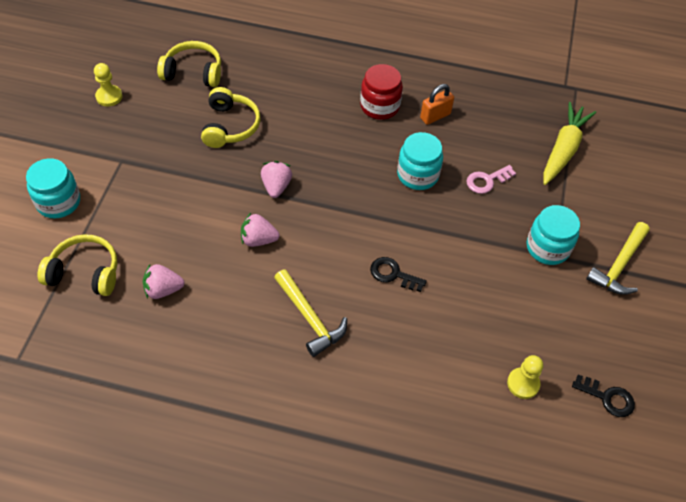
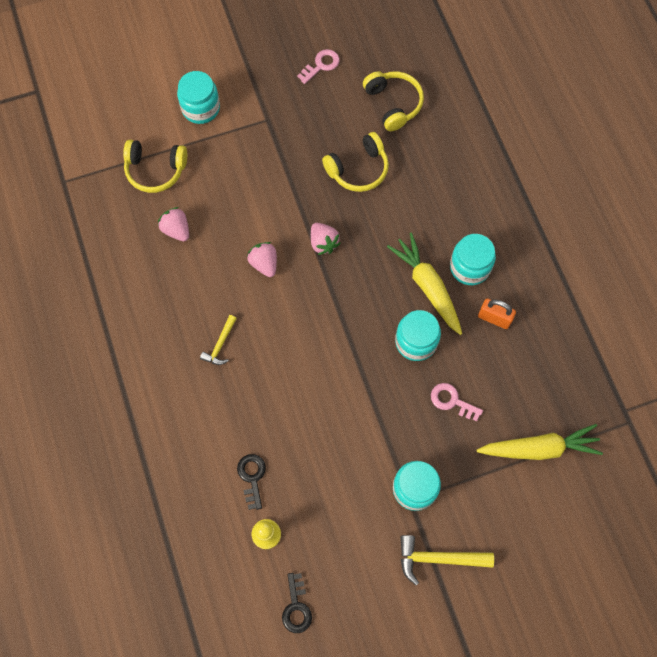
camera: 60 degrees right, 15 degrees up
yellow headphones [37,234,117,296] -> yellow headphones turned 120 degrees clockwise [123,140,187,193]
yellow pawn [94,63,122,106] -> pink key [297,49,340,84]
pink strawberry [261,161,292,198] -> pink strawberry turned 90 degrees clockwise [311,223,341,255]
yellow hammer [274,269,347,357] -> yellow hammer [200,315,237,365], size x0.62
red jar [360,64,403,120] -> turquoise jar [450,234,496,285]
black key [370,257,427,292] -> black key moved to [237,454,266,510]
none -> yellow carrot [387,232,462,335]

